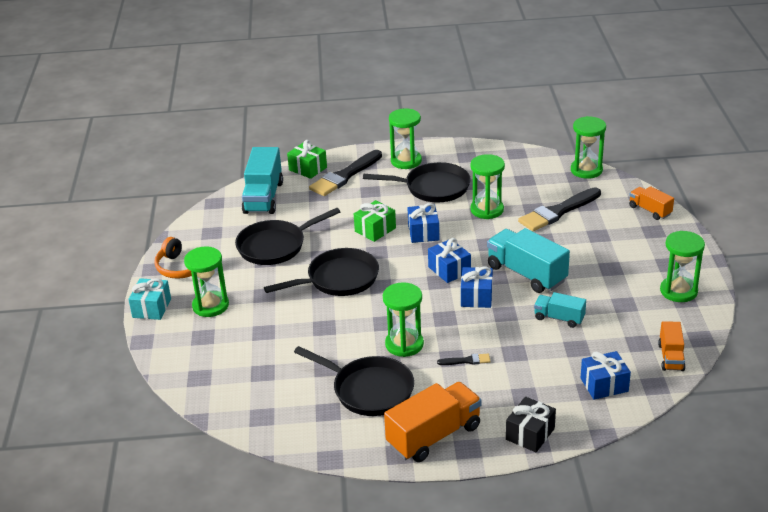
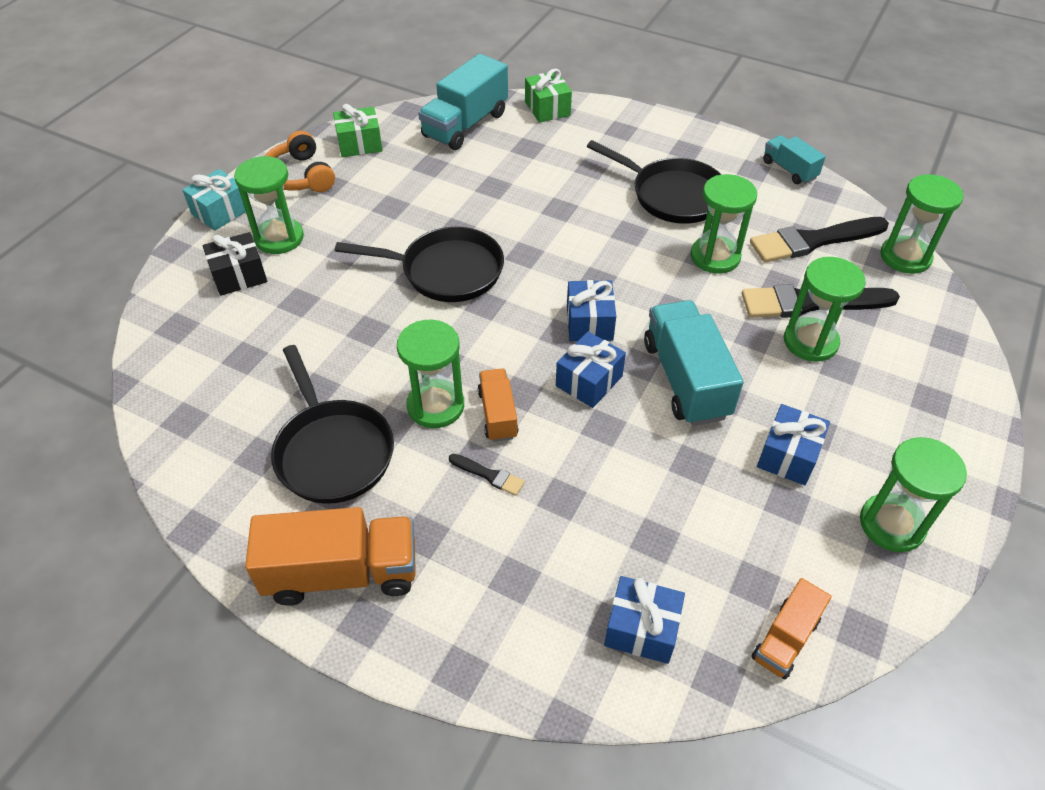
camera: 30 degrees right, 15 degrees up
black pan [235,208,340,265] -> none
black brush [309,150,382,196] -> black brush moved to [750,217,889,263]
green gift [354,200,396,242] -> green gift moved to [333,104,383,157]
green hourglass [389,108,422,169] -> green hourglass moved to [784,257,866,362]
blue gift [408,203,440,243] -> blue gift moved to [757,404,830,485]
black gift [506,397,556,452] -> black gift moved to [203,232,267,296]
turquoise truck [534,292,586,328] -> turquoise truck moved to [763,135,826,184]
orange truck [629,186,674,220] -> orange truck moved to [478,368,519,442]

